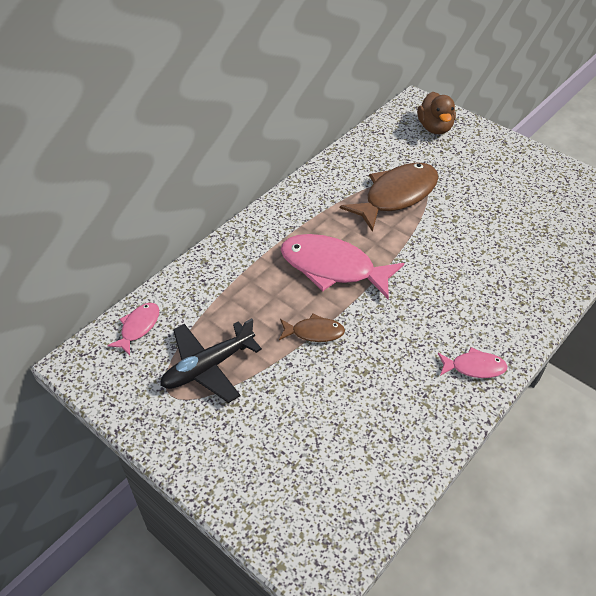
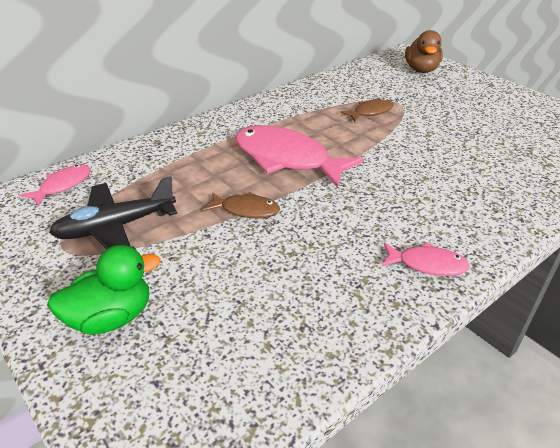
camera: 10 degrees right, 10 degrees down
brown fish [340,163,438,232] -> brown fish [340,98,394,122], size x0.49
none -> green duck [47,245,161,335]

